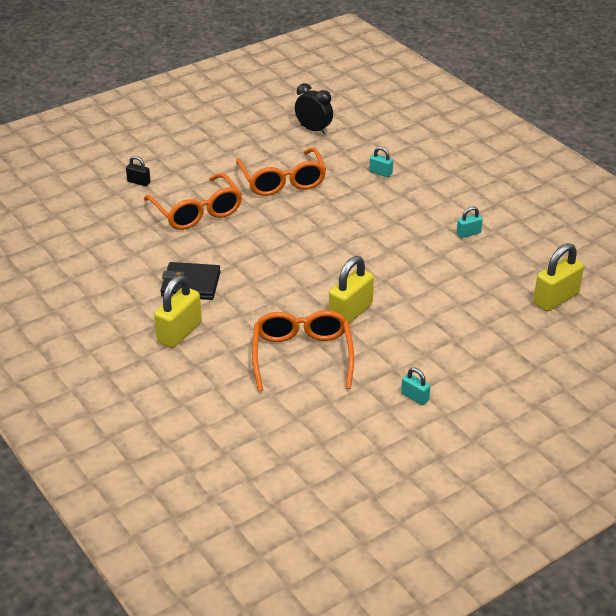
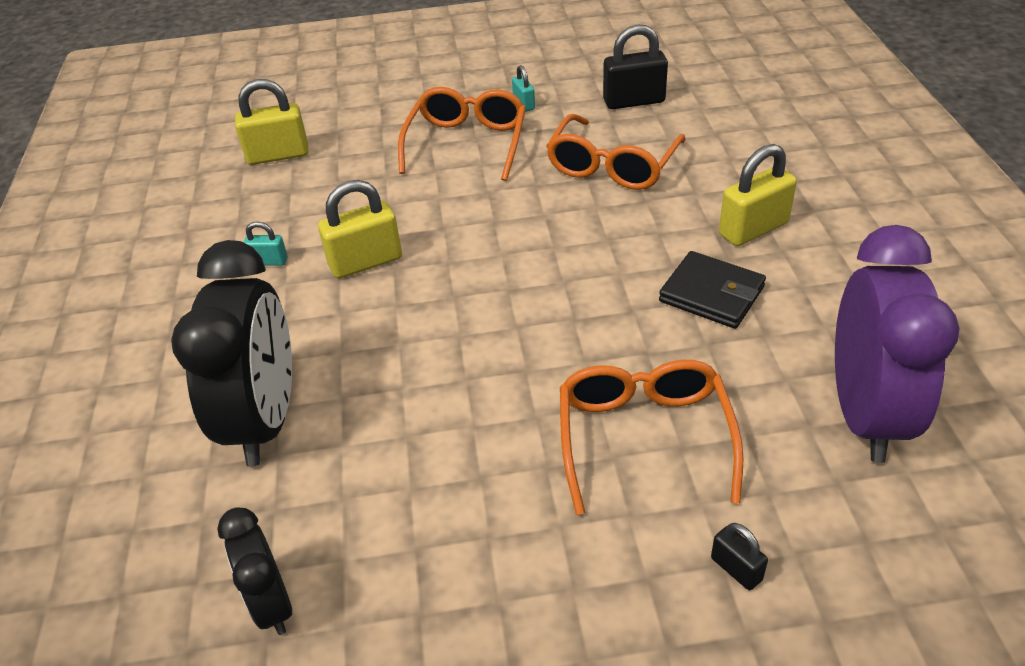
camera: 150 degrees left, 5 degrees up
orange glasses [236,147,326,196] -> orange glasses moved to [398,87,526,181]
yellow padlock [329,256,374,323] -> yellow padlock moved to [318,180,402,278]
turquoise padlock [369,147,393,177] -> black clock [171,240,292,467]
none -> black padlock [603,25,668,109]
none -> purple clock [835,225,959,463]

